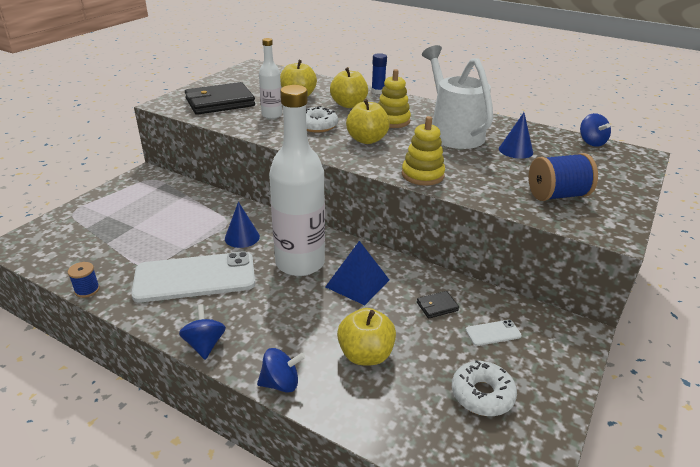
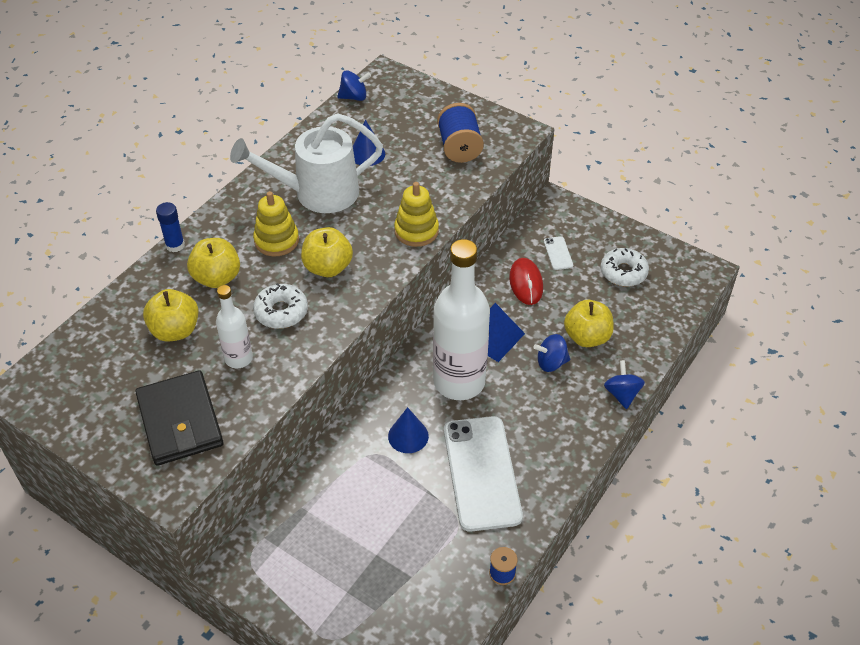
camera: 85 degrees left, 15 degrees up
blue spinning top [179,304,226,359] -> blue spinning top moved to [533,334,570,372]
black wallet [417,291,459,319] -> red mouse [509,258,543,305]

